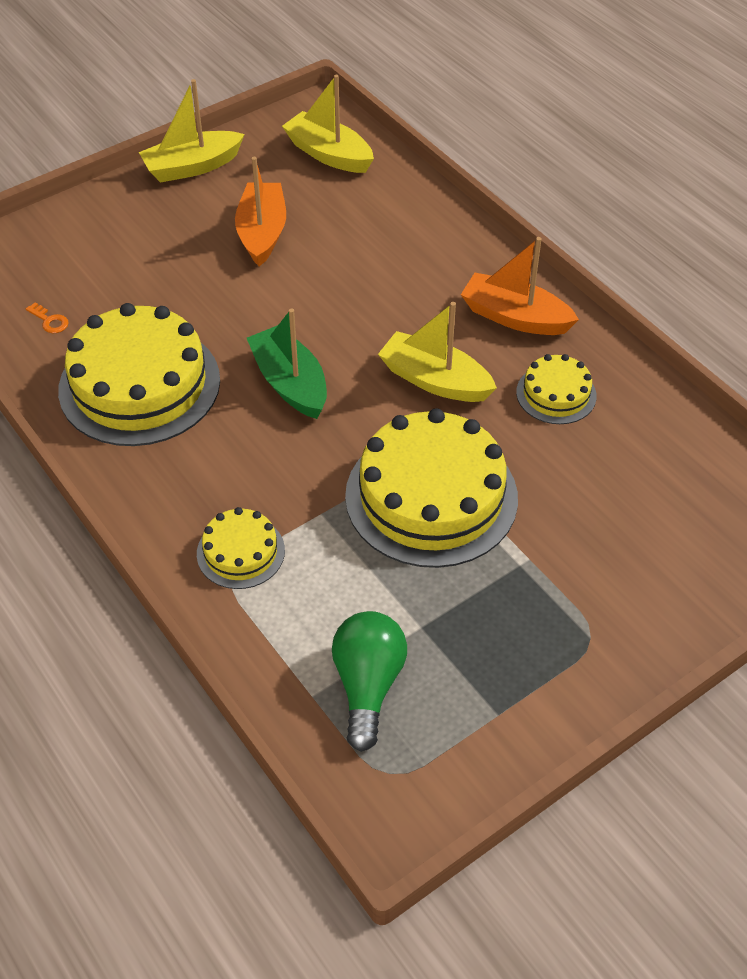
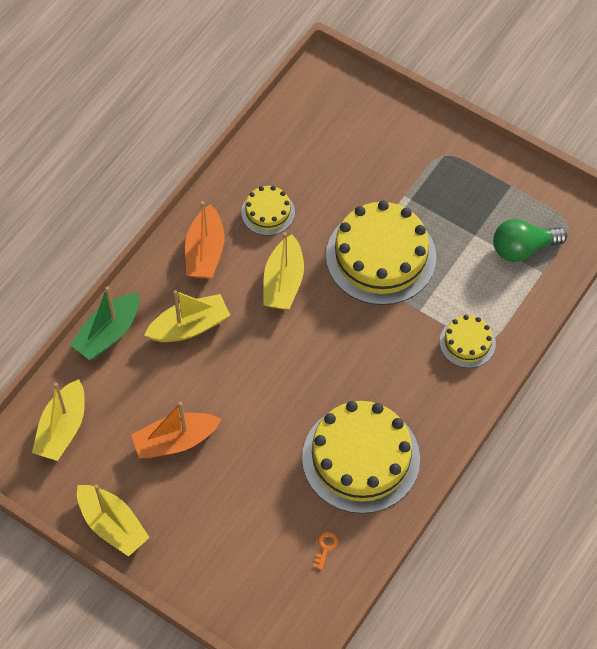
camera: 110 degrees left, 10 degrees up
green boat [247,308,327,419] -> green boat moved to [70,286,140,360]
none -> yellow boat [144,290,230,342]

